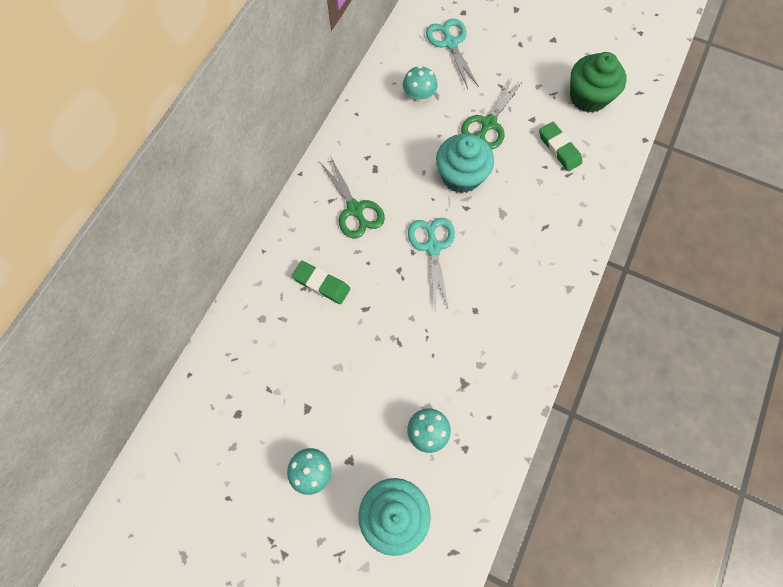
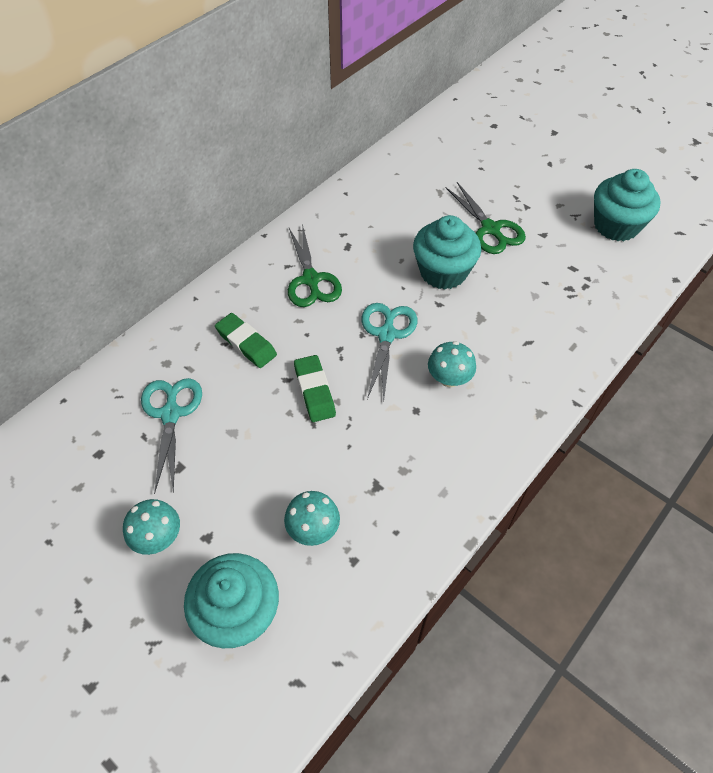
camera: 15 degrees right, 15 degrees down
turquoise mushroom [403,66,437,102] -> turquoise mushroom moved to [428,341,476,387]
turquoise scissors [426,19,479,89] -> turquoise scissors moved to [141,378,202,494]
green scissors [461,78,523,149] -> green scissors turned 75 degrees counterclockwise [445,182,526,254]
green eraser [539,122,582,171] -> green eraser moved to [294,355,336,422]
green cupcake [570,52,627,113] -> turquoise cupcake [594,169,661,241]

